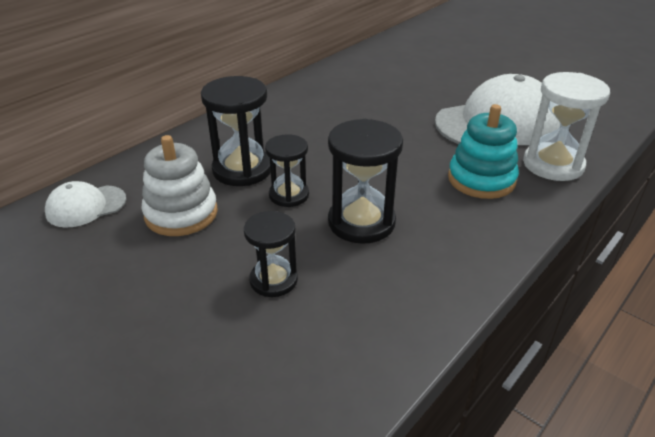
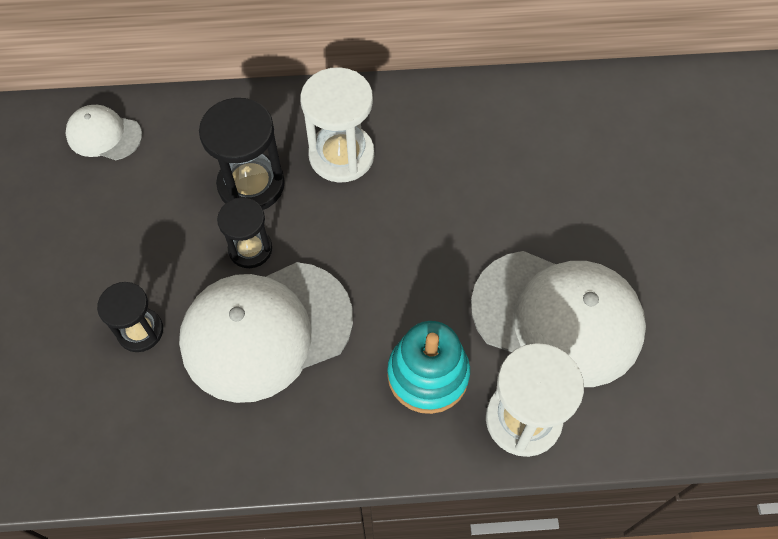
camera: 45 degrees right, 25 degrees up
white stacking toy [141,135,218,236] -> none
black hourglass [328,119,403,244] -> white cap [179,262,353,403]
none -> white hourglass [300,67,374,183]

